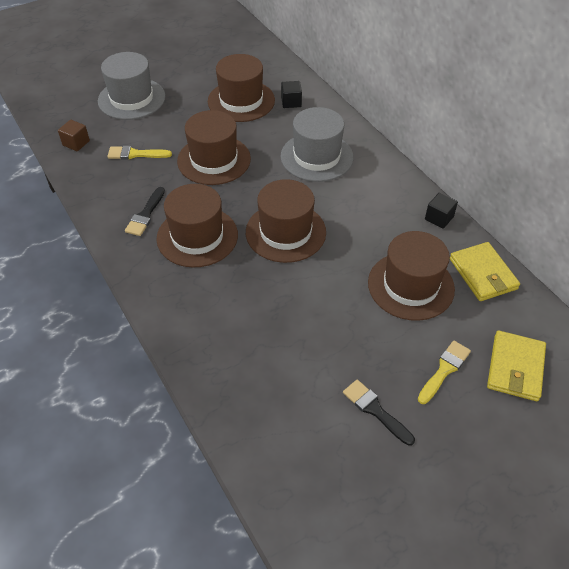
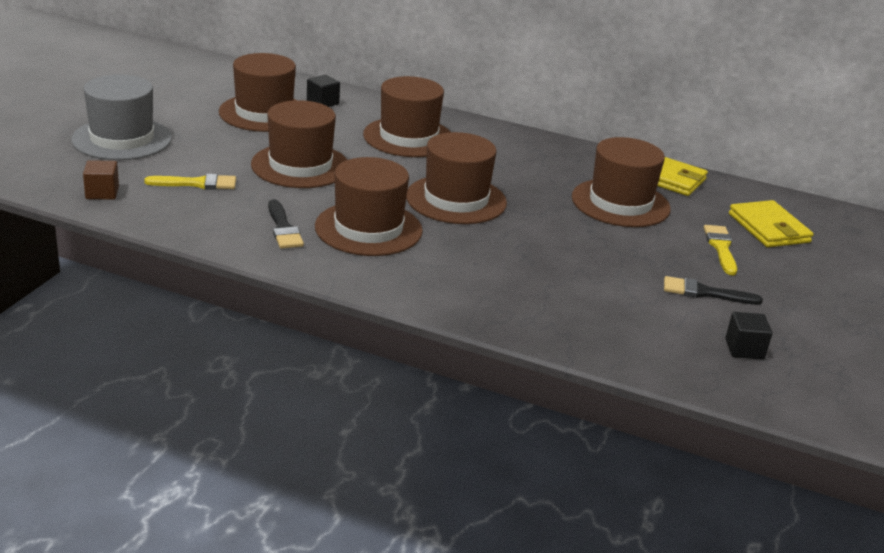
camera: 40 degrees left, 20 degrees down
yellow brush [107,146,172,160] -> yellow brush turned 150 degrees counterclockwise [144,174,236,190]
grey hat [281,107,354,182] -> brown hat [363,76,451,157]
black cube [425,193,458,229] -> black cube moved to [725,312,772,359]

